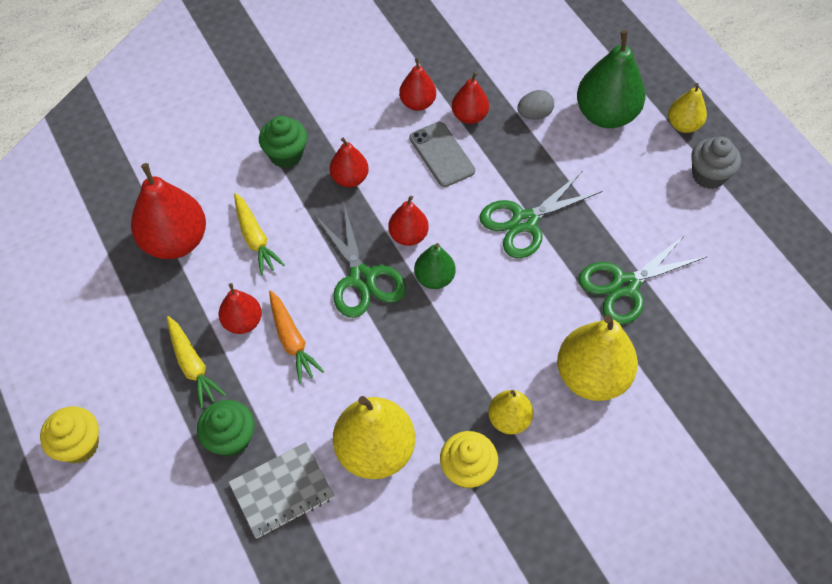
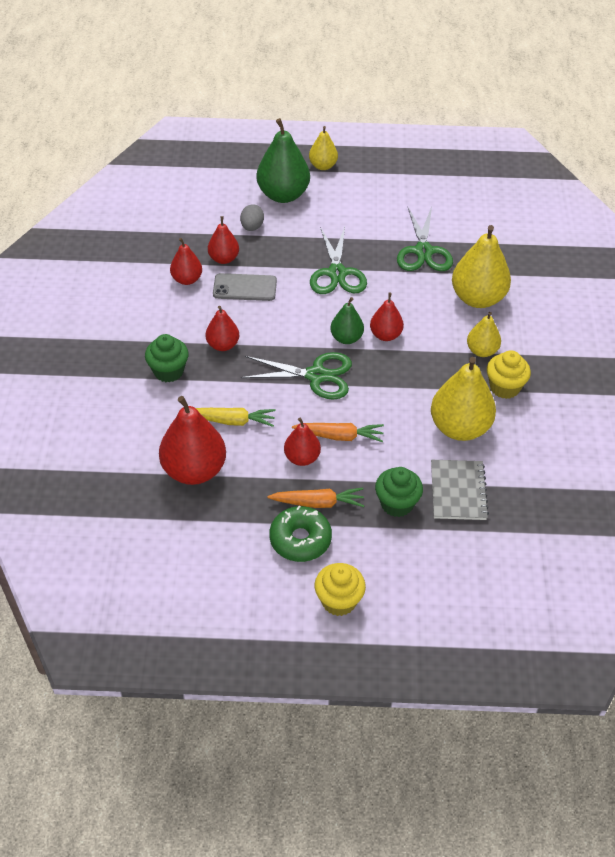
camera: 60 degrees left, 10 degrees down
yellow carrot [167,316,226,409] -> orange carrot [268,488,364,508]
red pear [388,195,429,246] -> red pear moved to [370,293,404,341]
grey cupcake [691,136,741,189] -> none
none -> green donut [269,506,332,562]

